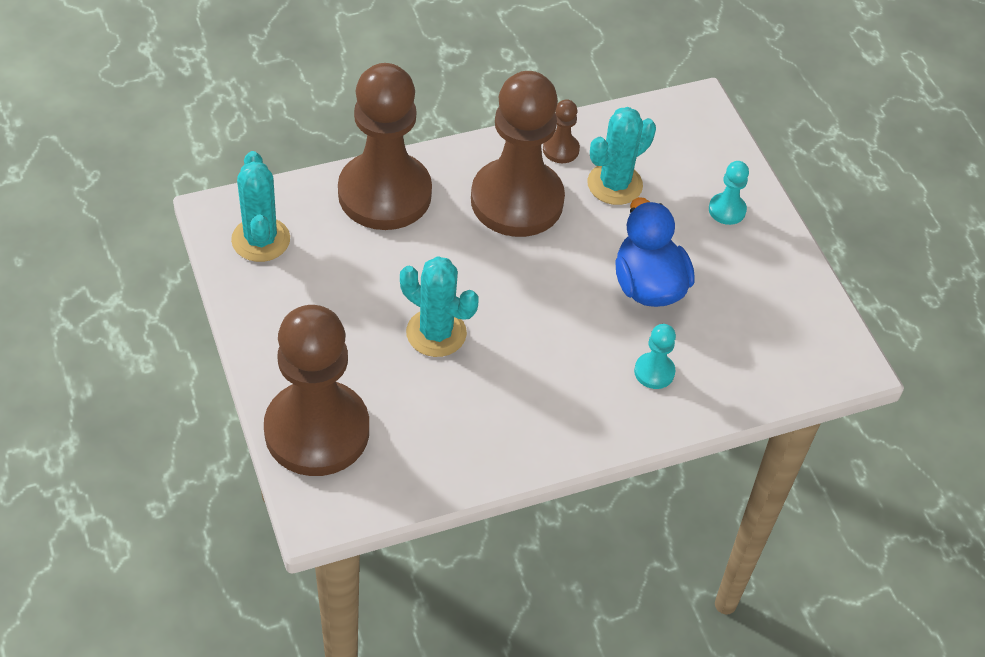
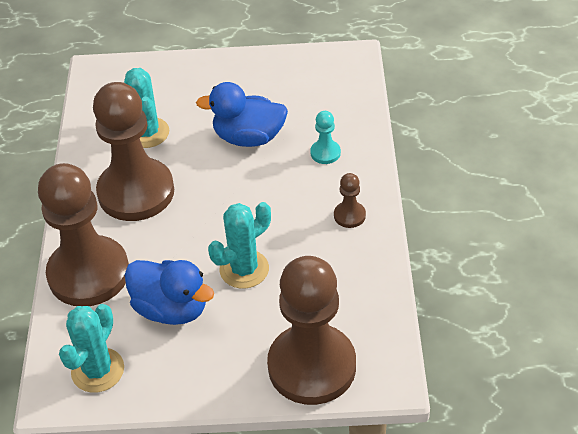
camera: 65 degrees left, 5 degrees down
turquoise cactus [231,151,290,262] -> turquoise cactus turned 75 degrees counterclockwise [59,304,124,393]
brown pawn [543,99,580,163] -> brown pawn moved to [334,173,366,228]
turquoise pawn [709,161,749,225] -> none
none -> blue duck [125,260,214,325]

